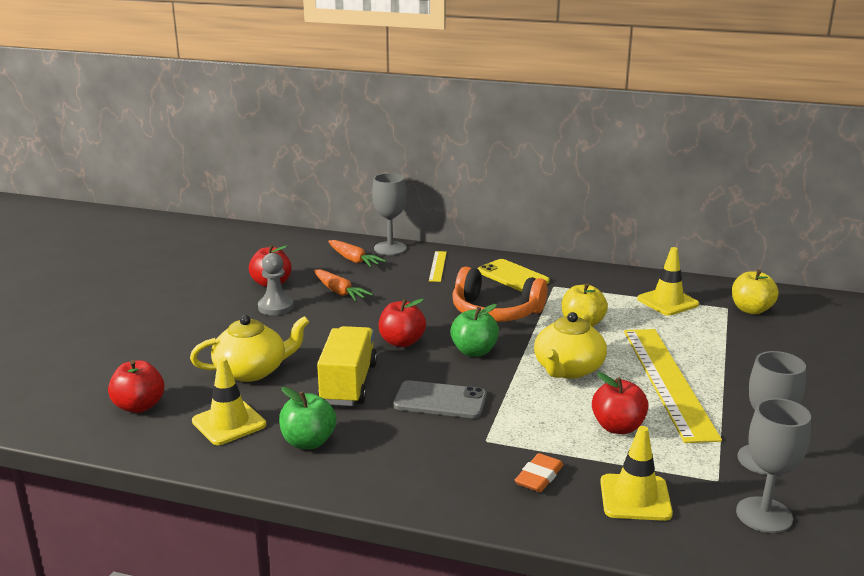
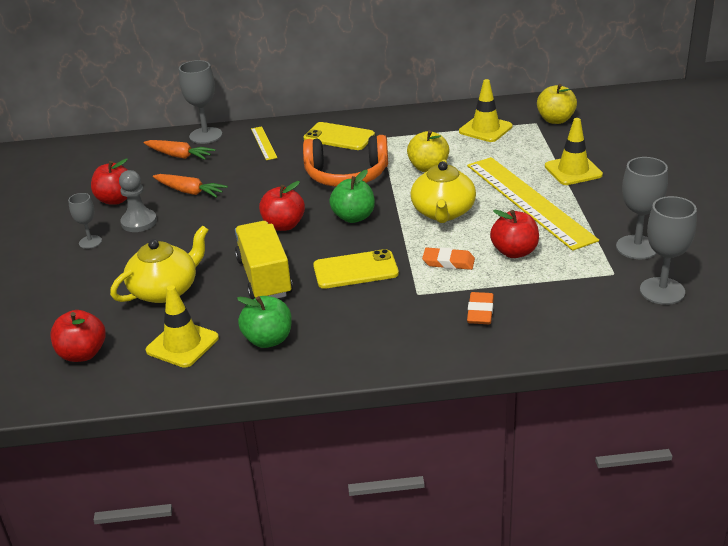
camera: 20 degrees left, 10 degrees up
grey phone [393,380,487,418] -> yellow phone [313,249,399,289]
yellow traffic cone [600,426,673,521] -> yellow traffic cone moved to [545,118,603,185]
none -> grey goblet [68,193,102,249]
none -> orange eraser [422,247,475,270]

